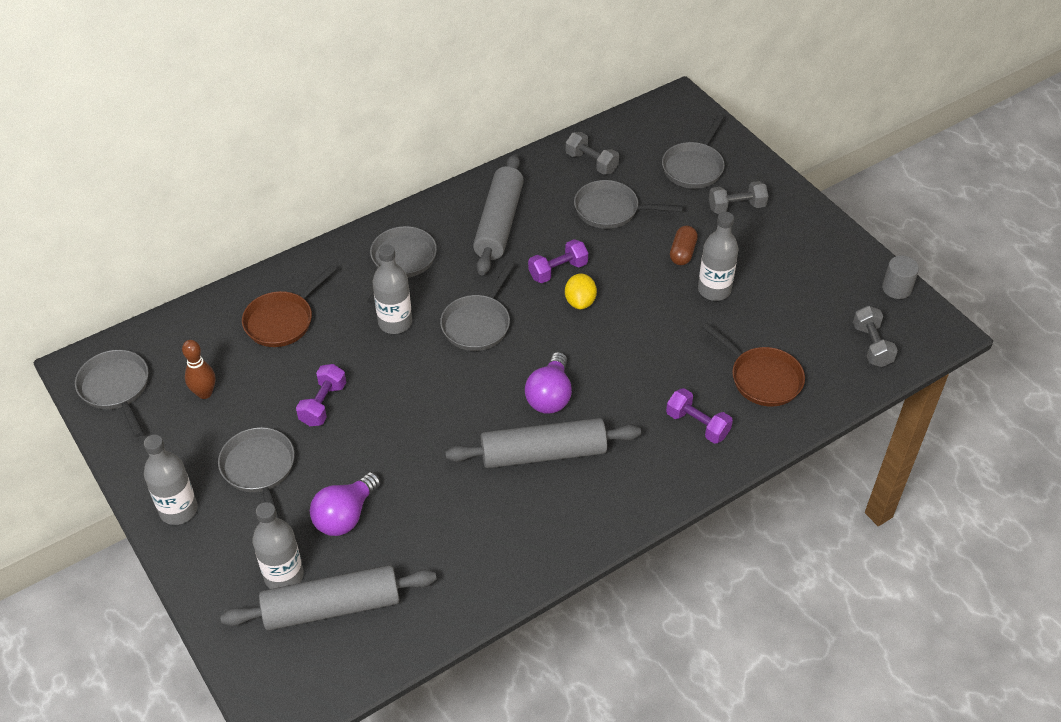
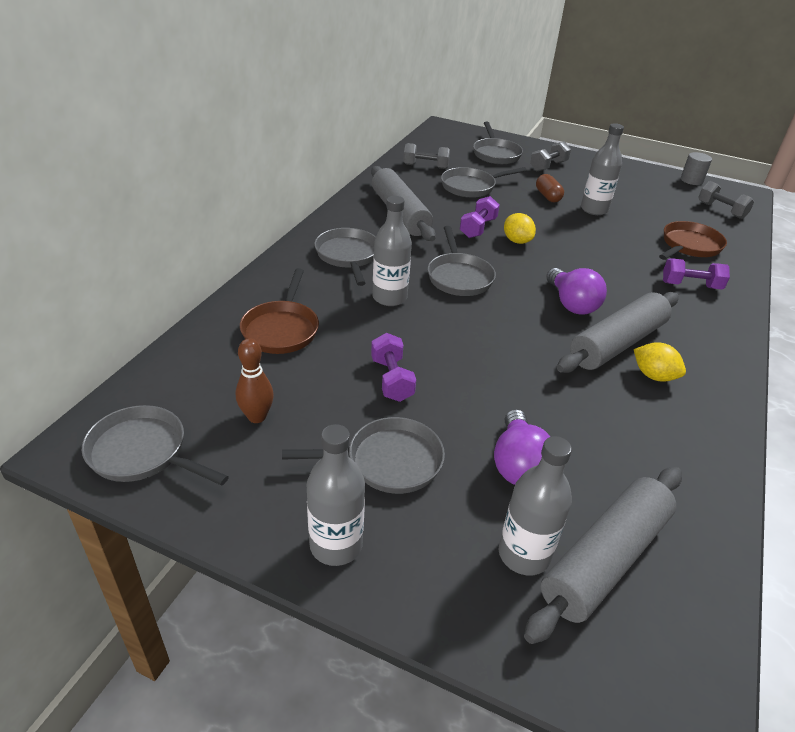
camera: 35 degrees left, 10 degrees down
grey pan [218,427,295,518] -> grey pan turned 135 degrees clockwise [282,417,445,494]
brown pan [702,323,805,407] -> brown pan turned 60 degrees counterclockwise [659,221,727,260]
none -> yellow lemon [633,342,686,382]

